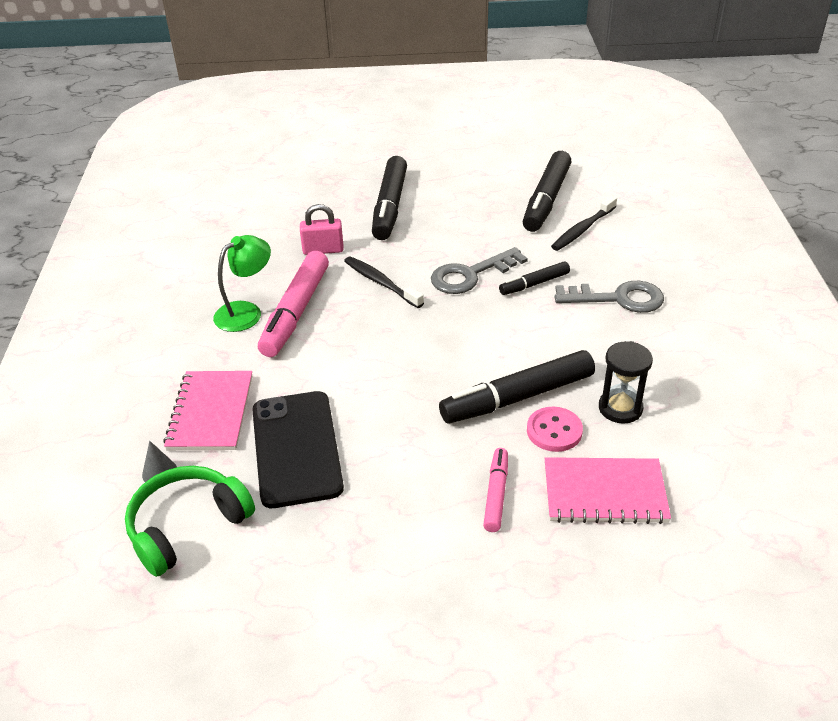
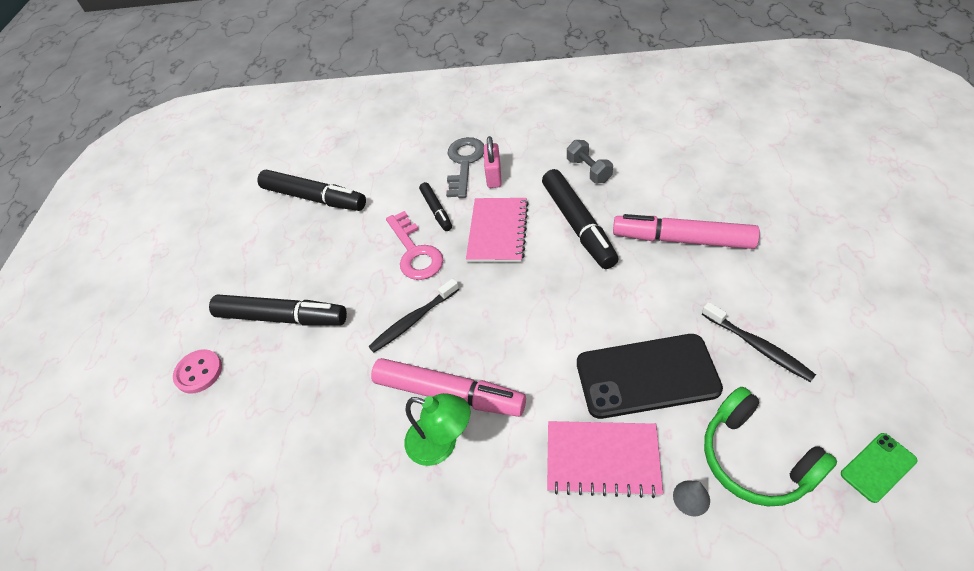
camera: 80 degrees left, 10 degrees up
green lamp [213,235,271,332] -> green lamp turned 150 degrees clockwise [404,393,471,466]
pink padlock [300,204,344,255] -> pink padlock moved to [484,136,502,188]
grey key [431,247,528,294] -> pink key [386,211,443,280]
pink marker [483,448,508,532] -> pink marker [613,214,760,249], size x1.85
pink button [527,407,583,452] -> pink button moved to [173,349,222,394]
pink notebook [545,457,671,524] -> pink notebook moved to [466,198,529,262]
black toothbrush [551,195,617,251] -> black toothbrush moved to [702,302,816,382]
black hourglass [599,341,653,424] -> grey dumbbell [567,140,613,183]
none -> green phone [841,433,917,503]

